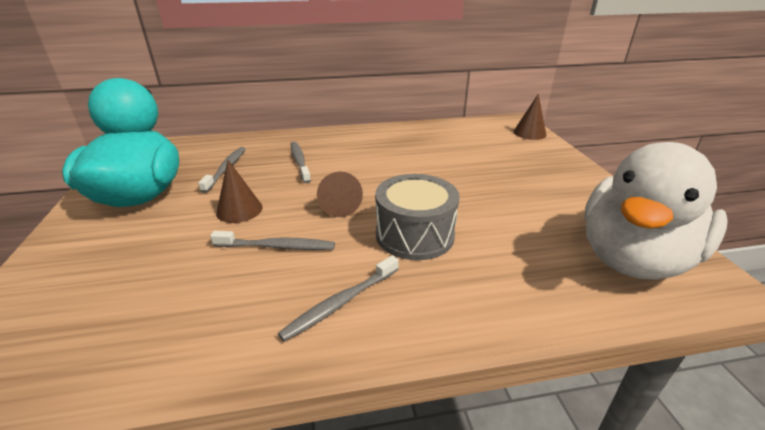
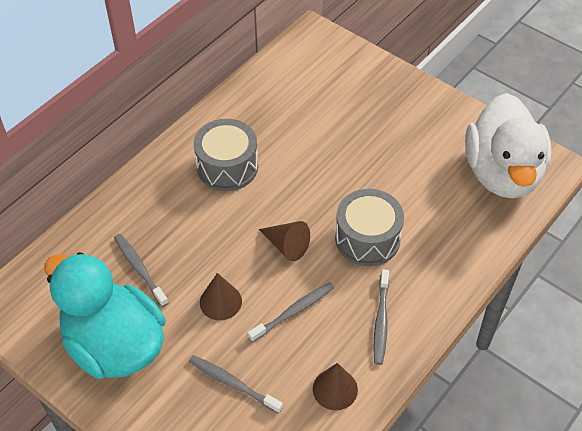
camera: 40 degrees left, 20 degrees up
grey toothbrush [291,142,311,183] -> grey toothbrush moved to [189,355,283,414]
brown cone [513,94,546,140] -> brown cone moved to [313,363,358,410]
none -> grey drum [194,119,258,191]

